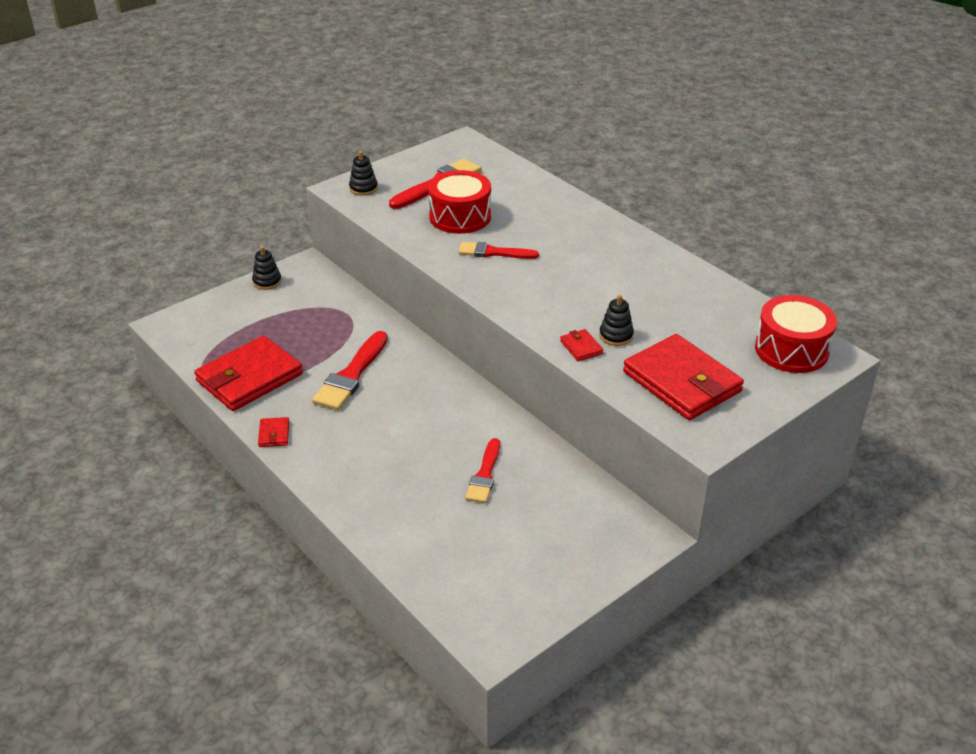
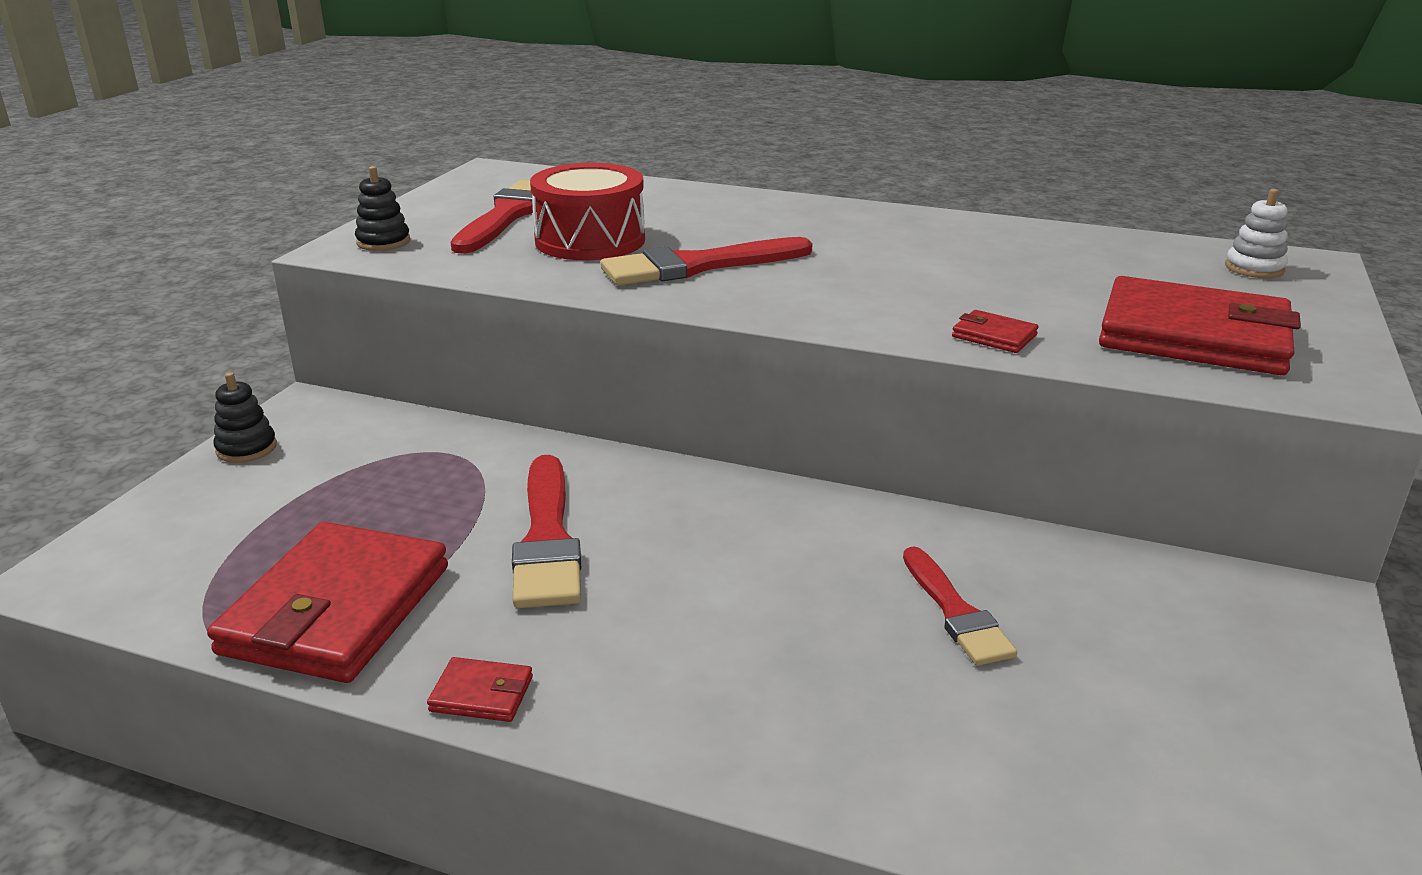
camera: 30 degrees left, 10 degrees down
red wallet [258,417,289,447] -> red wallet turned 45 degrees counterclockwise [427,657,533,722]
red brush [458,242,539,259] -> red brush [600,237,813,286], size x1.53
black stacking toy [599,295,634,346] -> none
red drum [755,295,837,373] -> white stacking toy [1225,189,1288,278]

